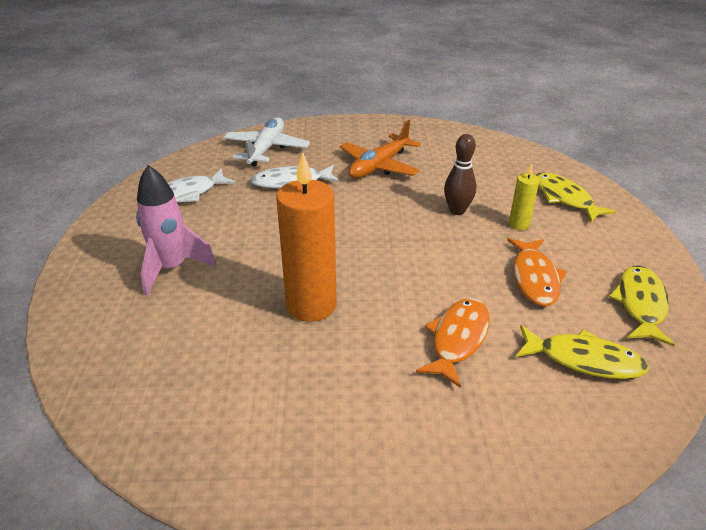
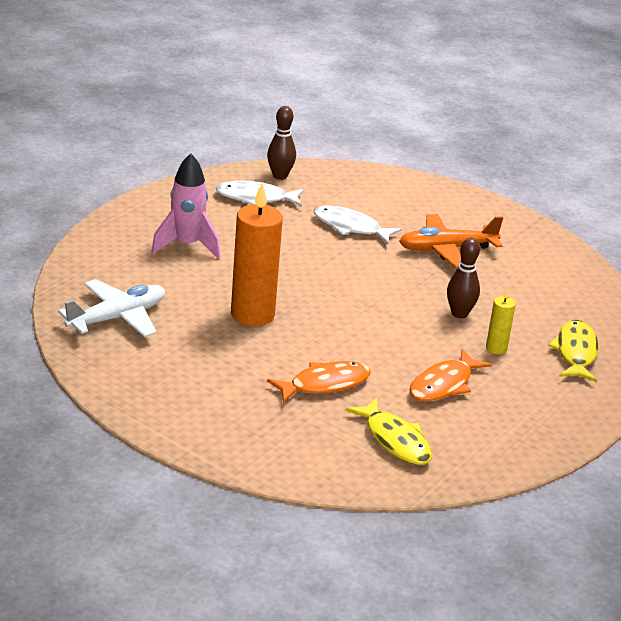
camera: 35 degrees right, 5 degrees down
white plane [223,117,310,166] -> white plane moved to [58,279,165,337]
yellow fish [609,266,675,346] -> none
none -> brown bowling pin [267,106,296,180]

